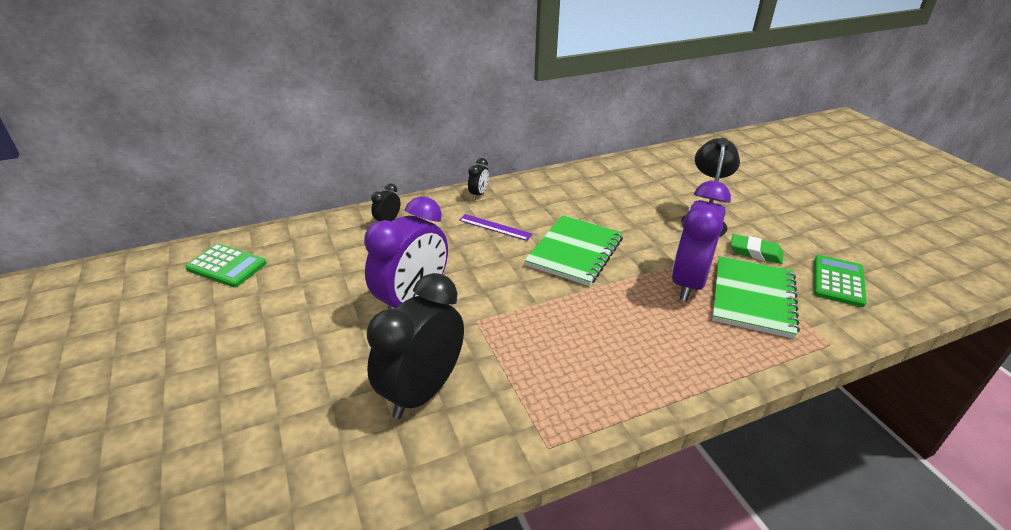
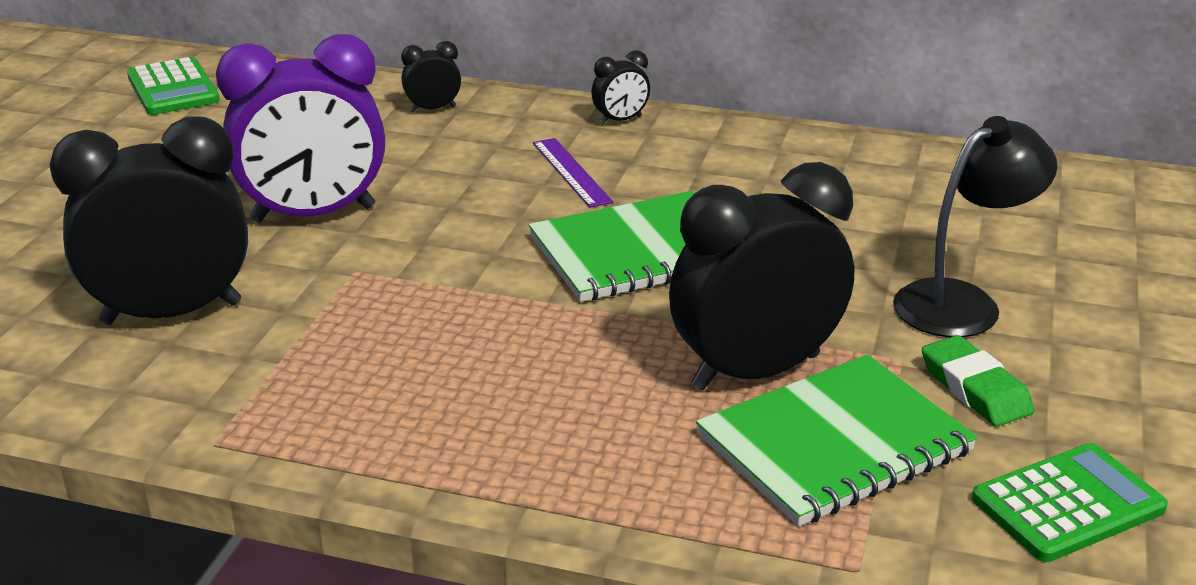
camera: 40 degrees right, 5 degrees down
purple clock [672,181,731,301] -> black clock [669,162,854,391]

